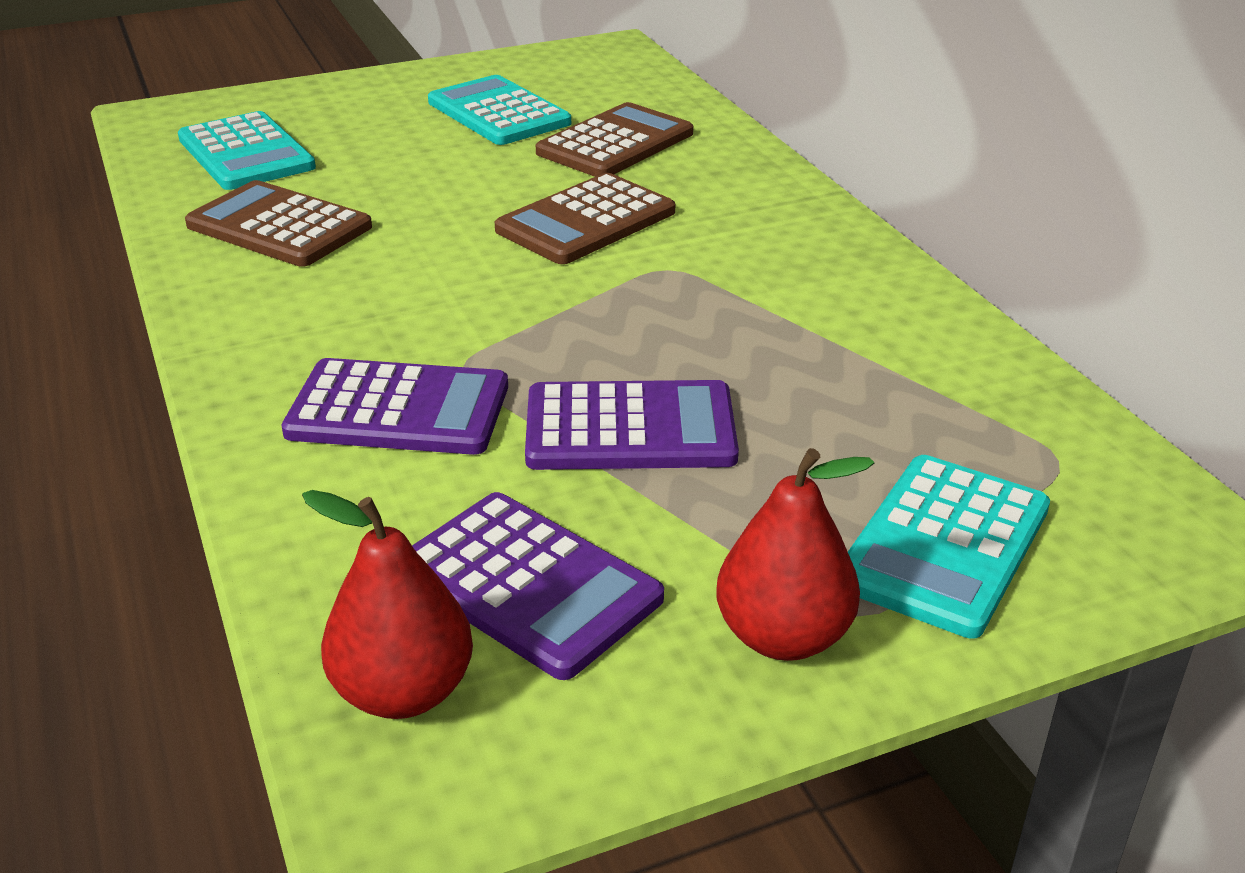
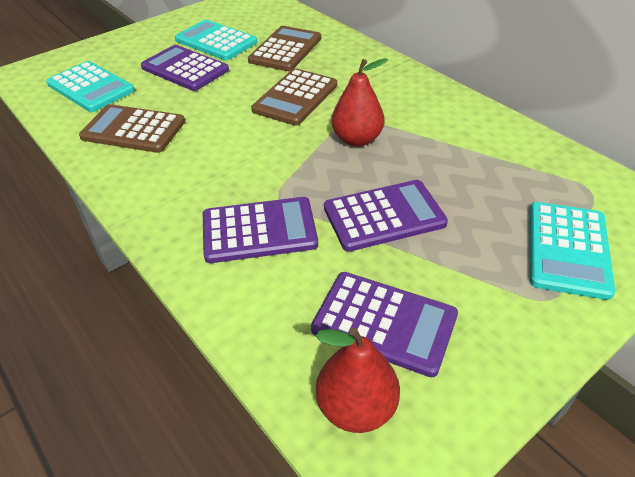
camera: 15 degrees left, 10 degrees up
red pear [716,448,875,661] -> red pear moved to [332,58,388,147]
none -> purple calculator [141,45,229,91]

